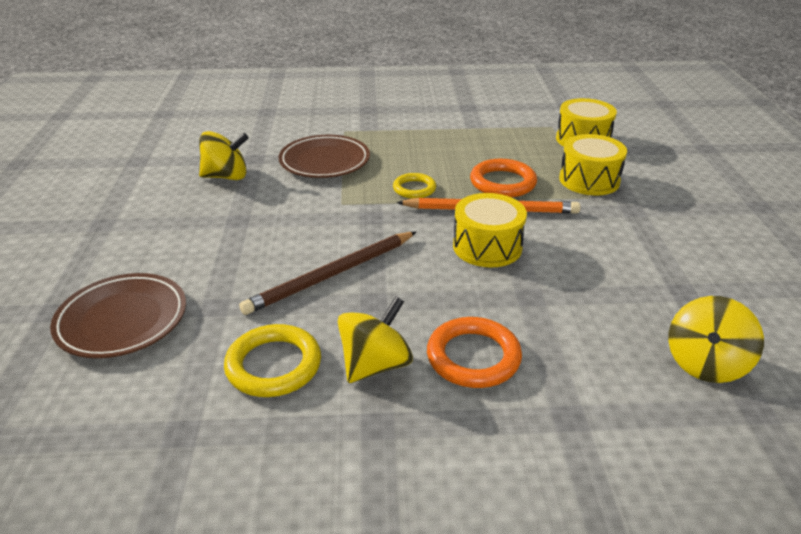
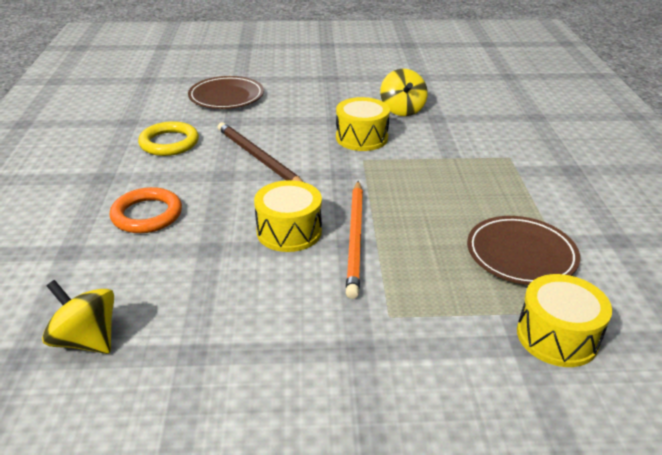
camera: 90 degrees right, 0 degrees up
brown plate [279,135,370,178] -> brown plate moved to [467,216,580,285]
yellow spinning top [338,296,413,383] -> none
yellow ring [393,173,436,199] -> none
orange ring [470,159,537,197] -> none
yellow drum [559,134,627,196] -> yellow drum moved to [336,97,390,151]

